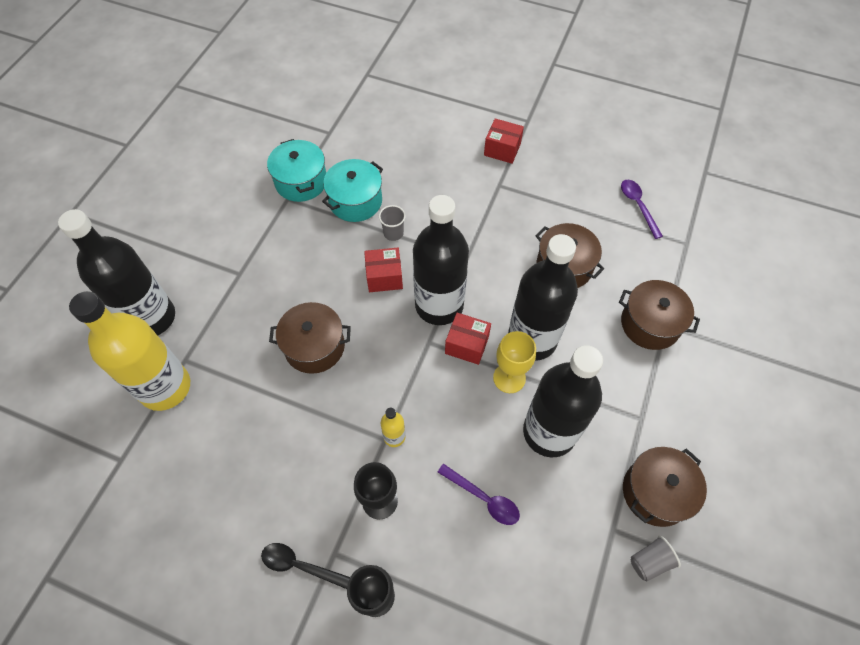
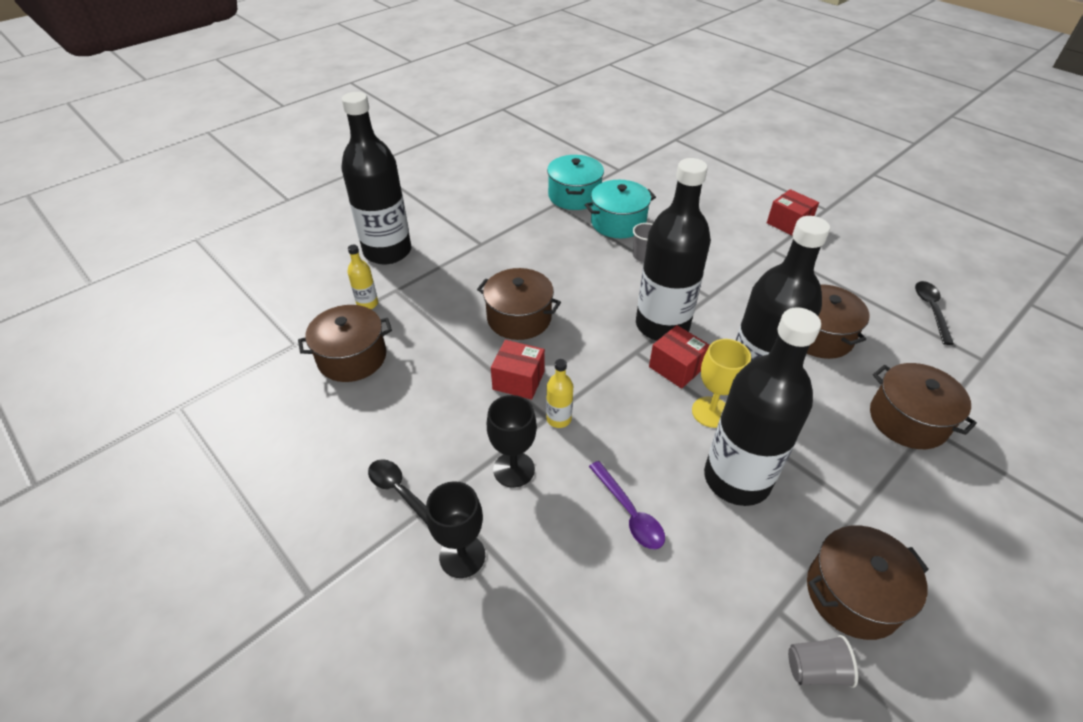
camera: 25 degrees right, 15 degrees down
yellow bottle [69,291,190,411] -> yellow bottle [347,245,378,309], size x0.41
red box [364,248,403,292] -> red box moved to [491,340,545,400]
purple spoon [621,180,663,239] -> black spoon [915,281,954,345]
none -> brown pot [298,305,392,382]

